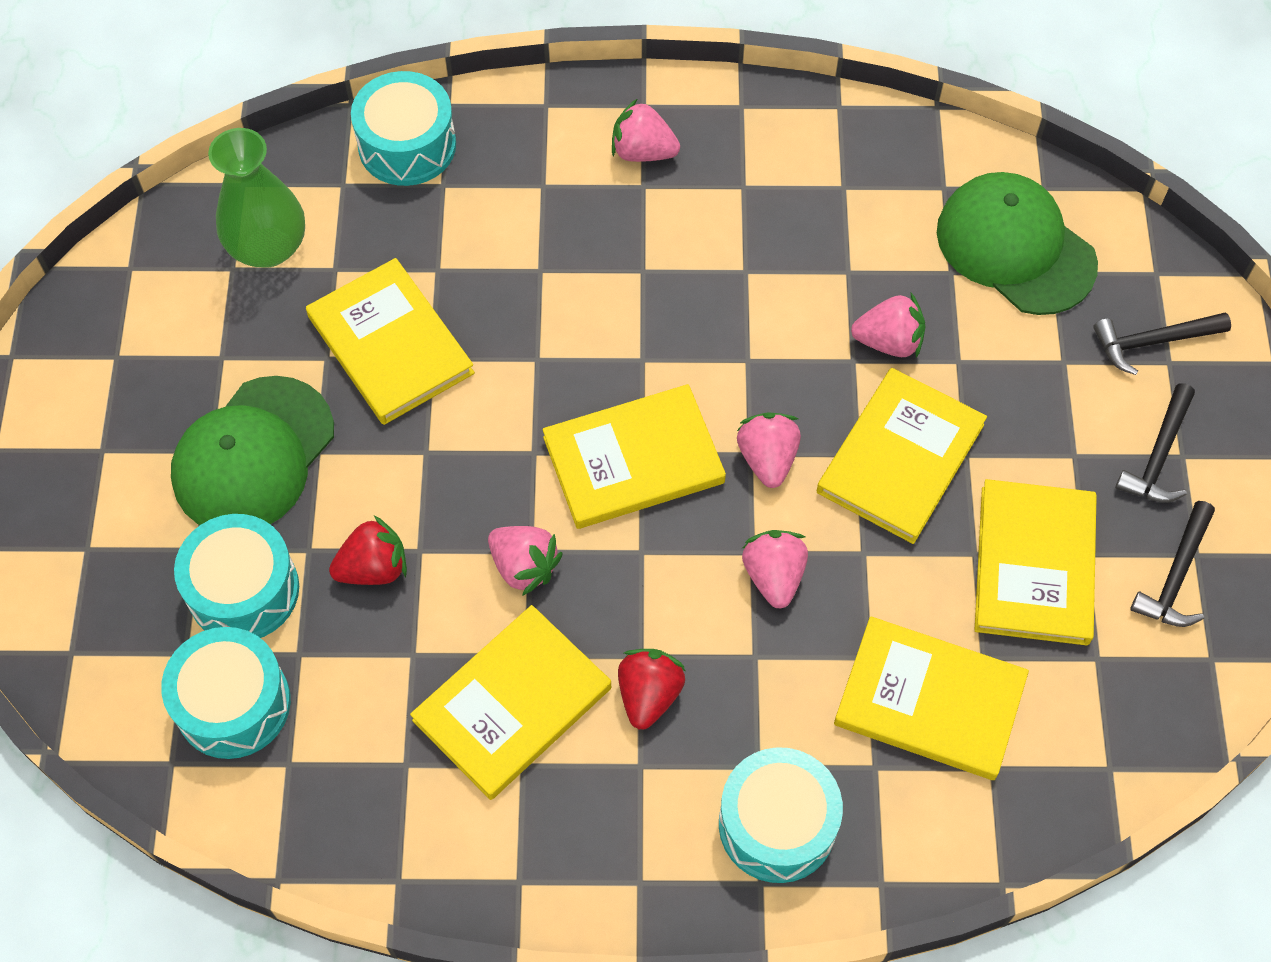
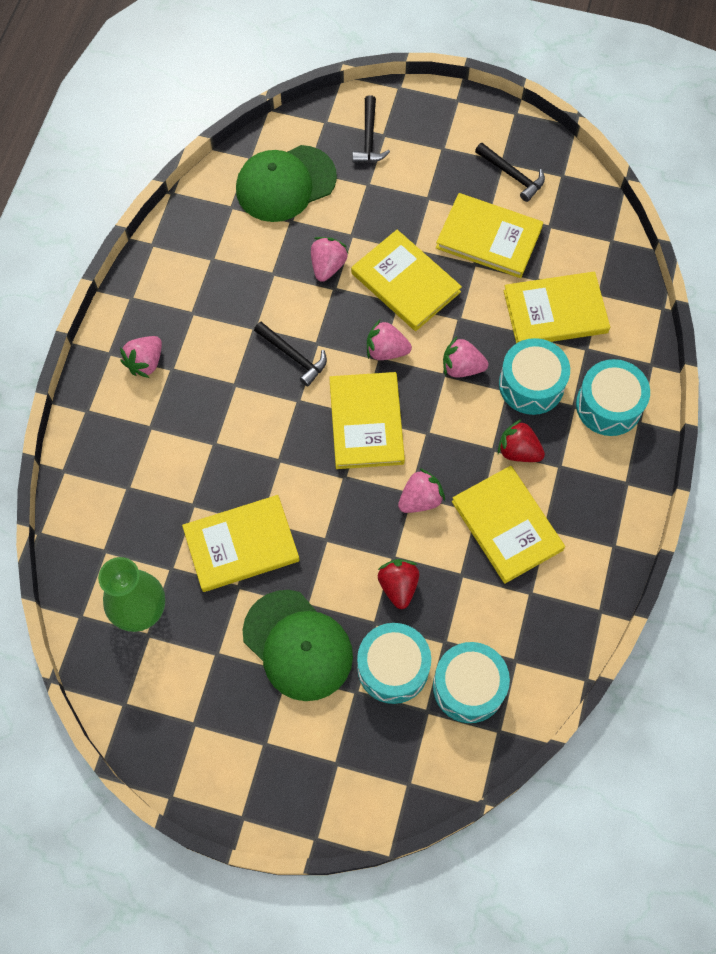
camera: 75 degrees left, 5 degrees up
turquoise drum [351,71,456,186] -> turquoise drum moved to [499,338,570,415]
yellow book [834,616,1029,780] -> yellow book turned 45 degrees clockwise [503,271,610,343]
black hammer [1115,383,1195,503] -> black hammer moved to [254,322,327,387]

